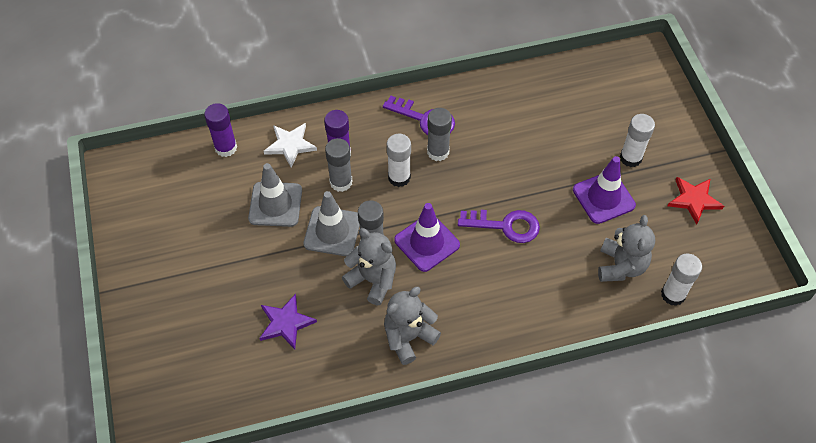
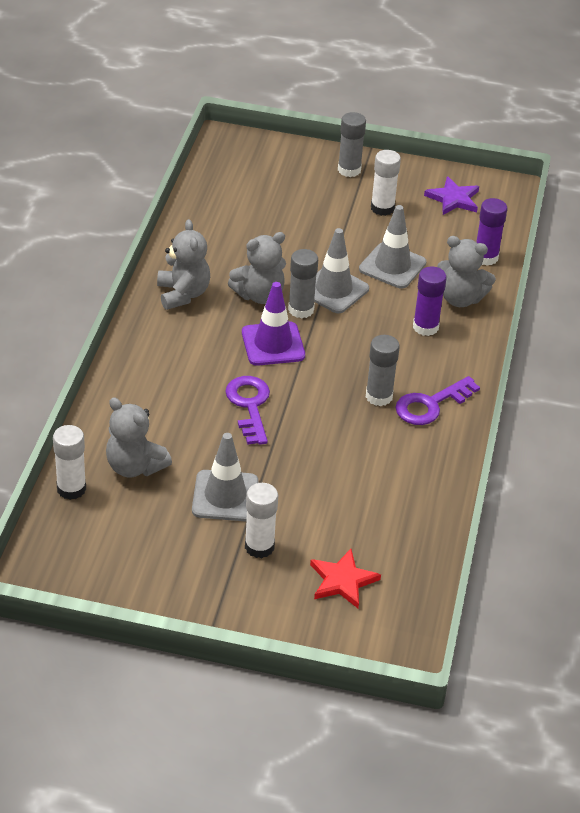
camera: 115 degrees right, 15 degrees down
purple star [259,294,317,350] -> purple star moved to [424,176,479,215]
white star [264,123,317,168] -> grey teddy bear [437,236,496,307]
grey glue stick [325,138,352,192] -> grey glue stick moved to [338,112,366,177]
white glue stick [387,134,411,187] -> white glue stick moved to [371,150,401,216]
purple key [458,210,540,243] -> purple key turned 135 degrees clockwise [225,376,270,445]
purple traffic cone [573,156,636,224] -> grey traffic cone [192,433,259,521]
red star [668,177,724,224] -> red star moved to [310,549,381,608]

